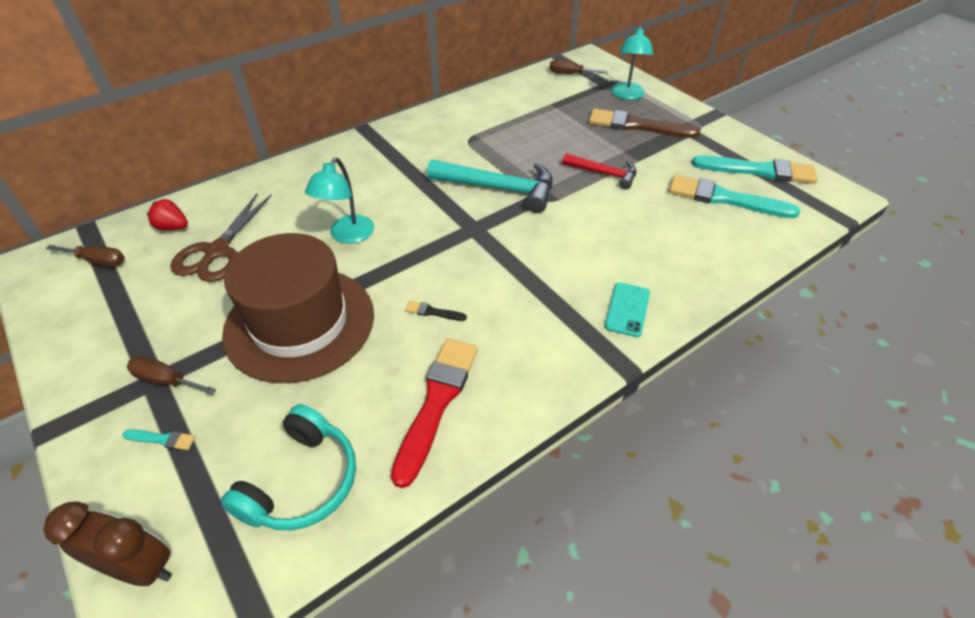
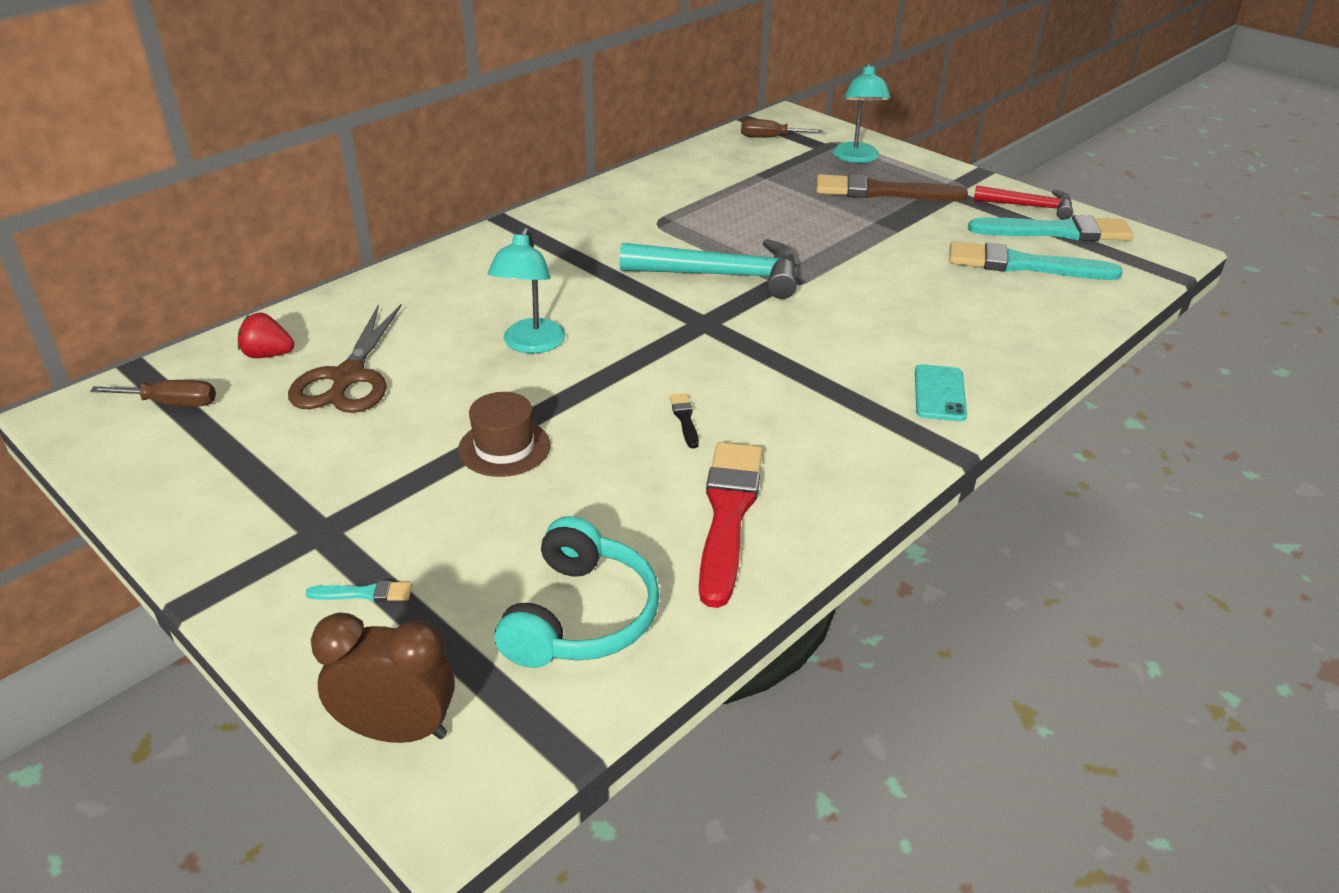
camera: 10 degrees left, 10 degrees down
brown screwdriver [127,356,216,395] -> none
brown hat [222,233,374,383] -> brown hat [458,392,551,477], size x0.44
black brush [405,301,467,321] -> black brush turned 75 degrees clockwise [670,394,699,449]
red hammer [563,153,636,190] -> red hammer moved to [974,185,1073,220]

